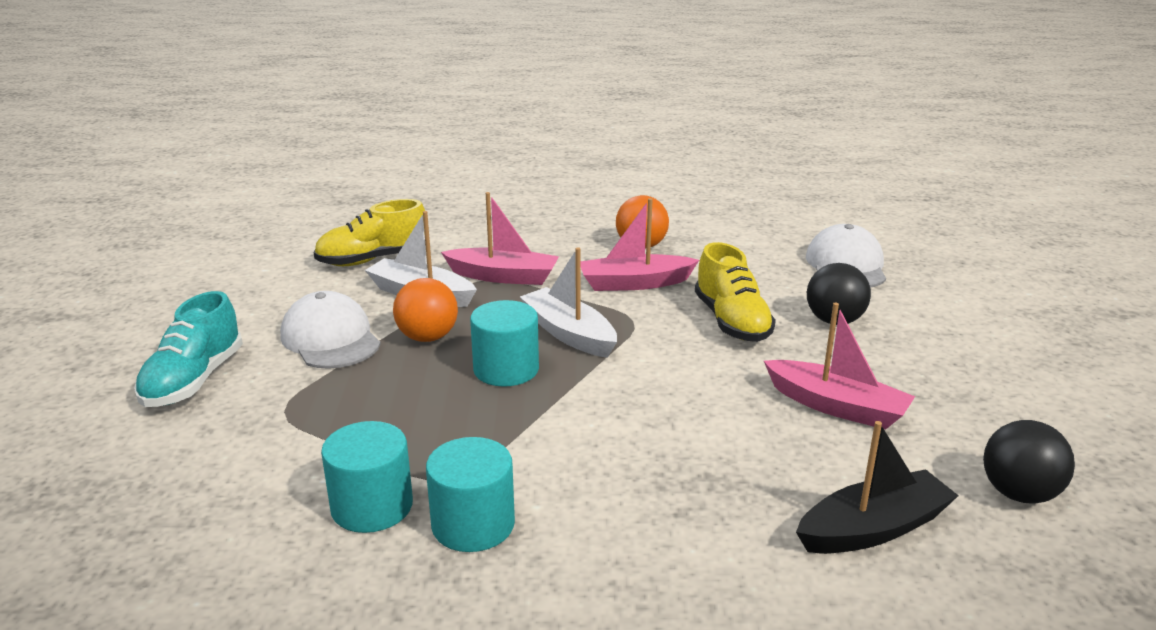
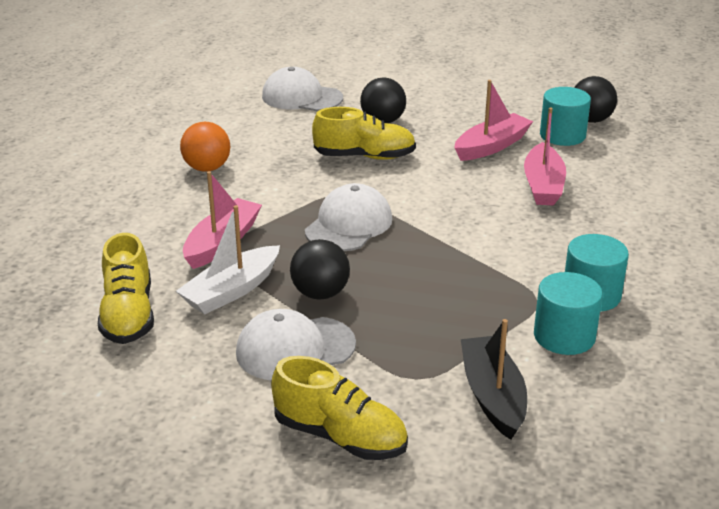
camera: 75 degrees left, 5 degrees up
turquoise shoe [134,291,243,407] -> yellow shoe [271,356,408,460]
orange ball [393,278,458,342] -> black ball [290,239,350,300]
turquoise cylinder [470,300,539,387] -> turquoise cylinder moved to [540,87,591,146]
white boat [520,247,617,358] -> white cap [305,183,392,251]
pink boat [580,198,699,291] -> pink boat moved to [524,108,566,206]
black boat [796,421,959,554] -> black boat moved to [461,319,527,440]

